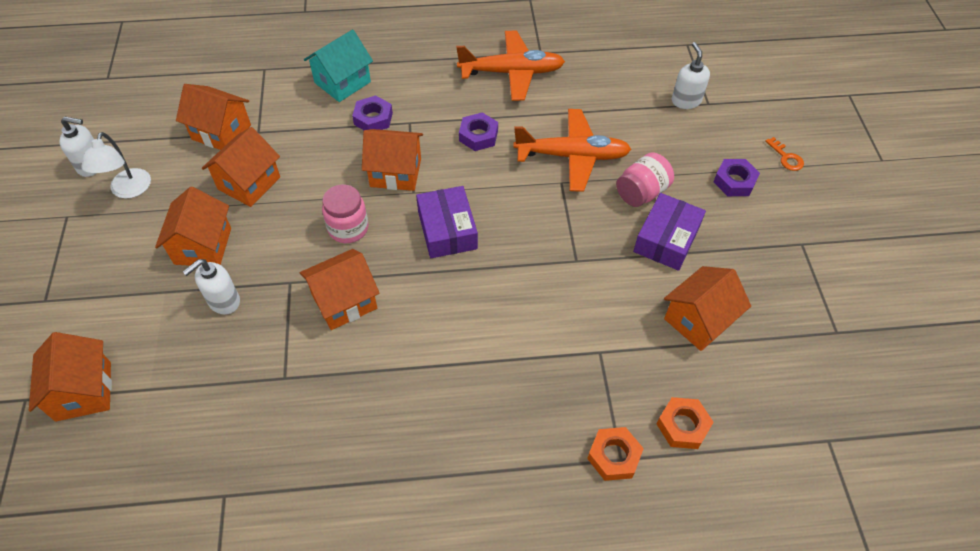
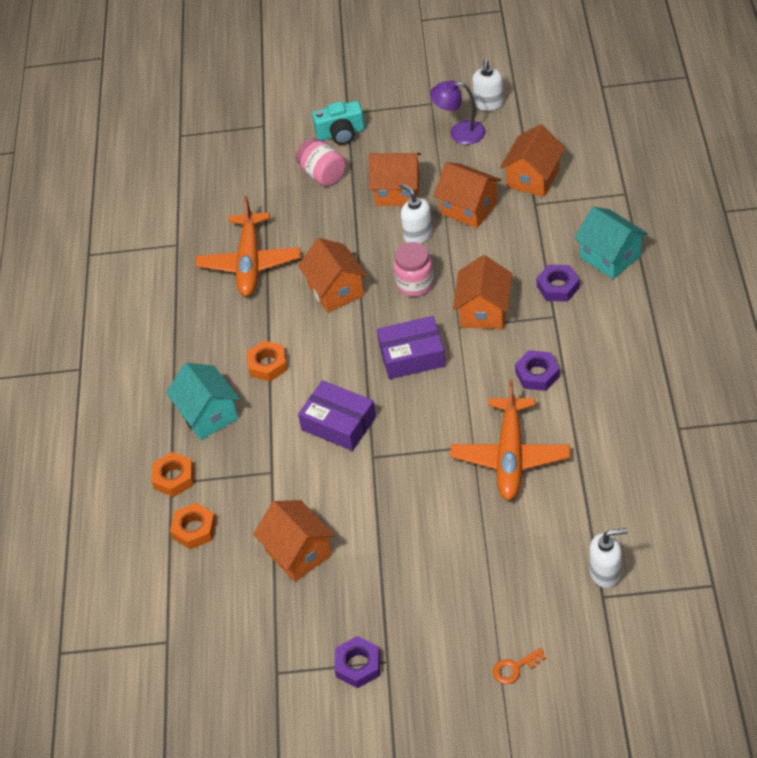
camera: 100 degrees right, 5 degrees down
orange house [29,332,112,422] -> none
white lamp [81,132,151,199] -> purple lamp [430,80,485,145]
white soap dispenser [183,259,240,315] -> white soap dispenser moved to [400,183,432,244]
orange plane [456,31,565,101] -> orange plane moved to [195,196,301,297]
pink jar [616,153,674,207] -> pink jar moved to [296,138,346,186]
purple box [633,193,706,271] -> purple box moved to [298,380,376,451]
purple nut [714,159,760,196] -> purple nut moved to [335,636,380,688]
none -> turquoise house [166,362,240,440]
none -> orange nut [247,340,287,382]
none -> turquoise camera [312,101,365,145]

